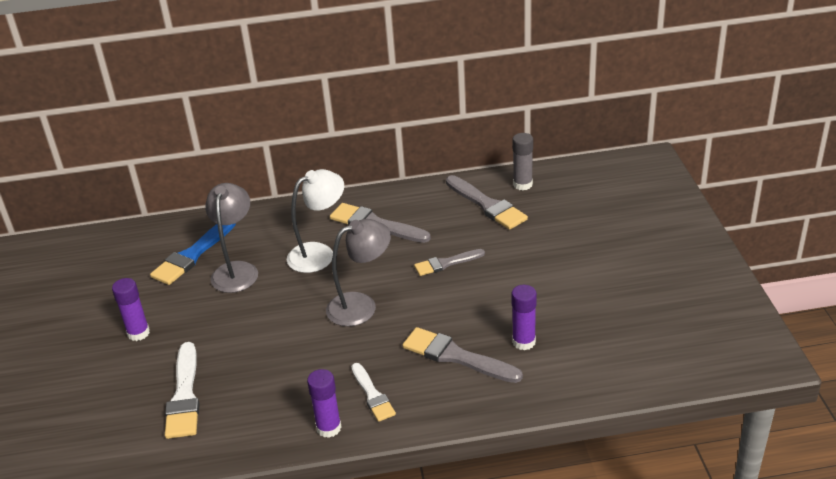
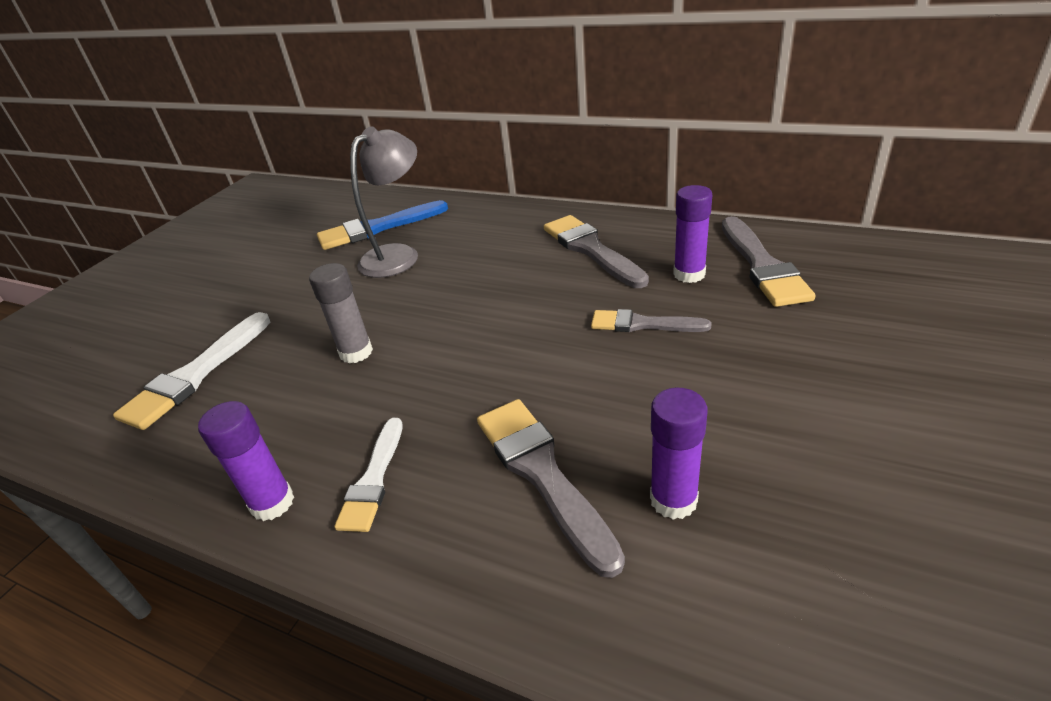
camera: 35 degrees right, 0 degrees up
purple glue stick [112,278,150,341] -> purple glue stick moved to [673,185,712,283]
white lamp [287,169,344,273] -> none
grey lamp [326,219,391,326] -> none
grey glue stick [512,133,533,190] -> grey glue stick moved to [309,263,373,364]

